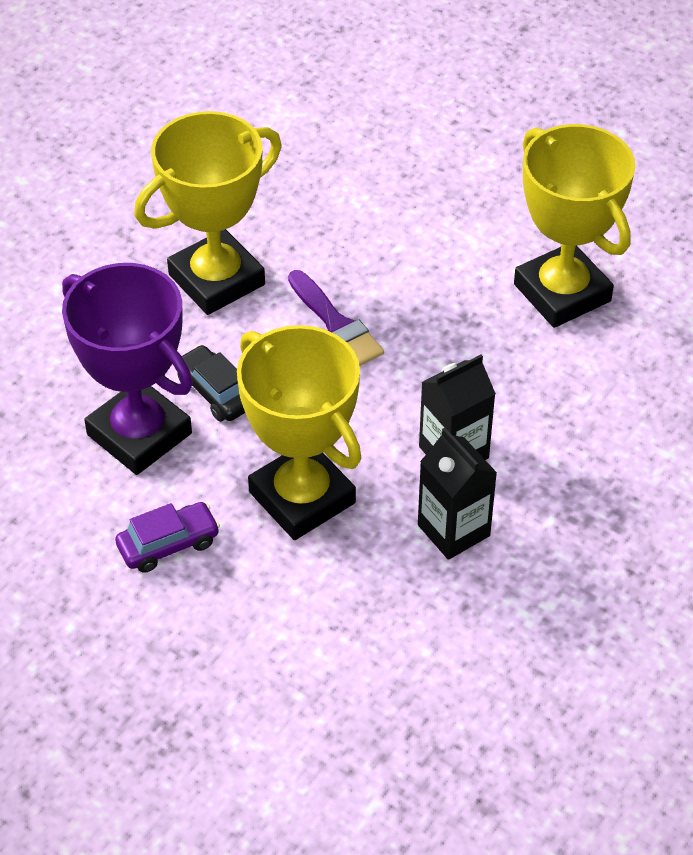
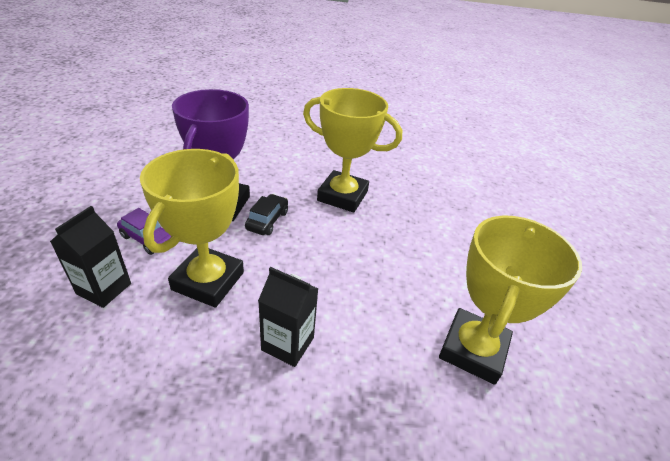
camera: 55 degrees right, 10 degrees down
purple brush [288,270,384,366] -> none
black carton [418,428,497,560] -> black carton moved to [50,206,131,308]

